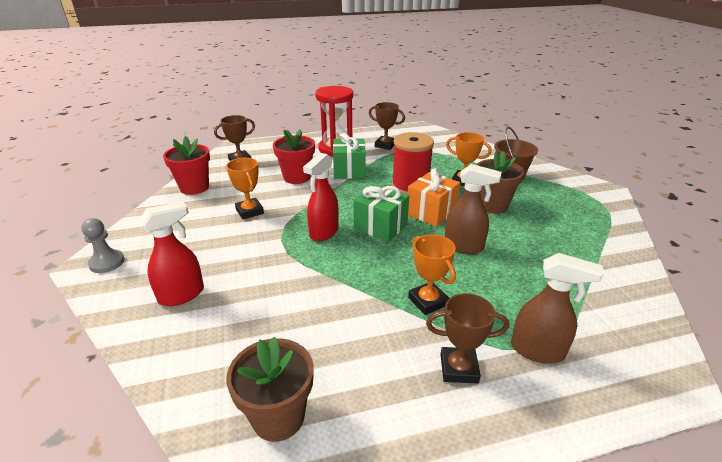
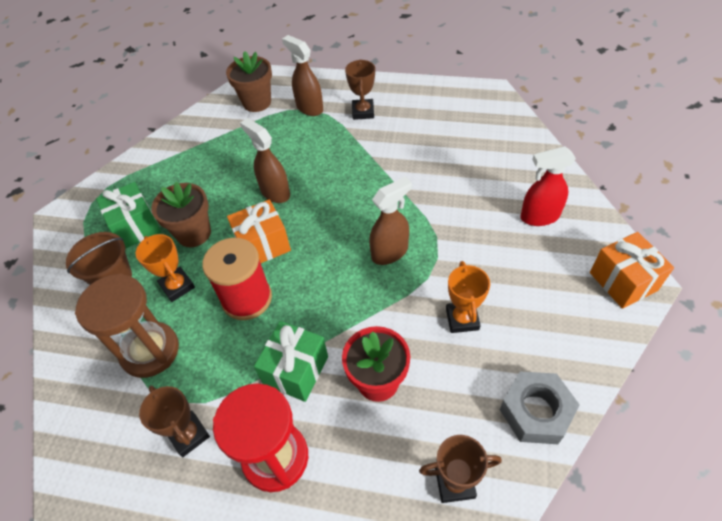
camera: 150 degrees left, 20 degrees up
grey pawn [81,218,125,273] -> orange gift [590,232,674,309]
red flower pot [163,136,210,195] -> grey nut [500,371,580,444]
brown flower pot [226,336,314,442] -> brown flower pot moved to [226,51,272,112]
red spray bottle [303,153,339,241] -> brown spray bottle [369,177,412,265]
green gift [353,184,409,242] -> green gift moved to [96,182,161,249]
orange trophy [408,234,456,315] -> none
brown trophy [426,293,509,384] -> brown trophy turned 60 degrees clockwise [345,60,375,120]
none -> brown hourglass [75,273,179,378]

